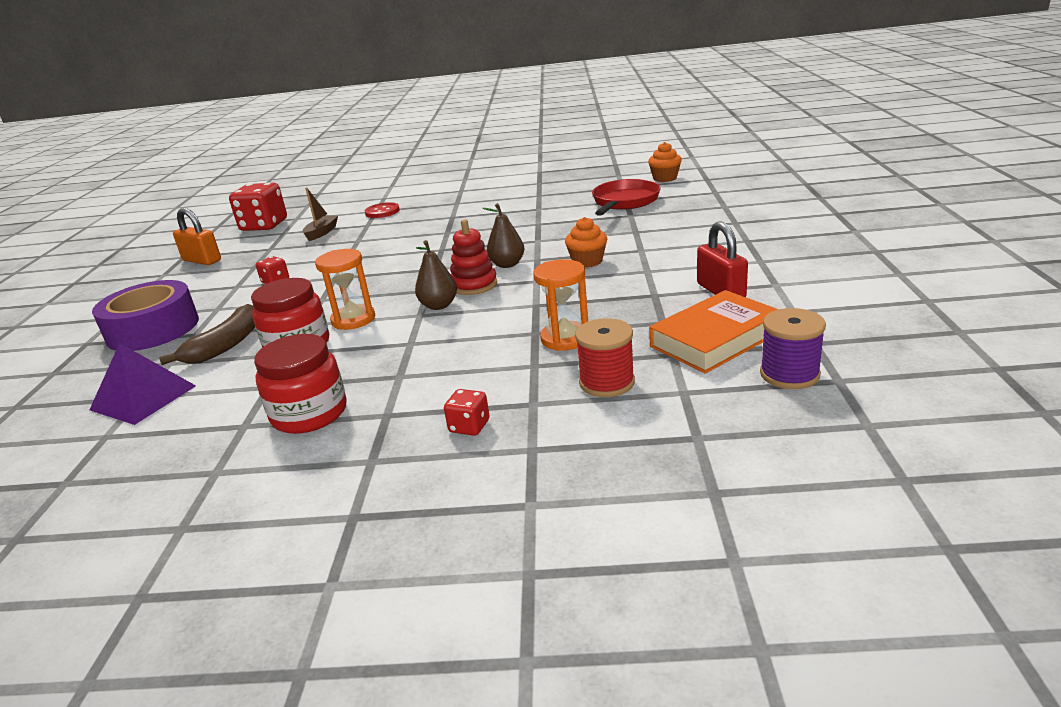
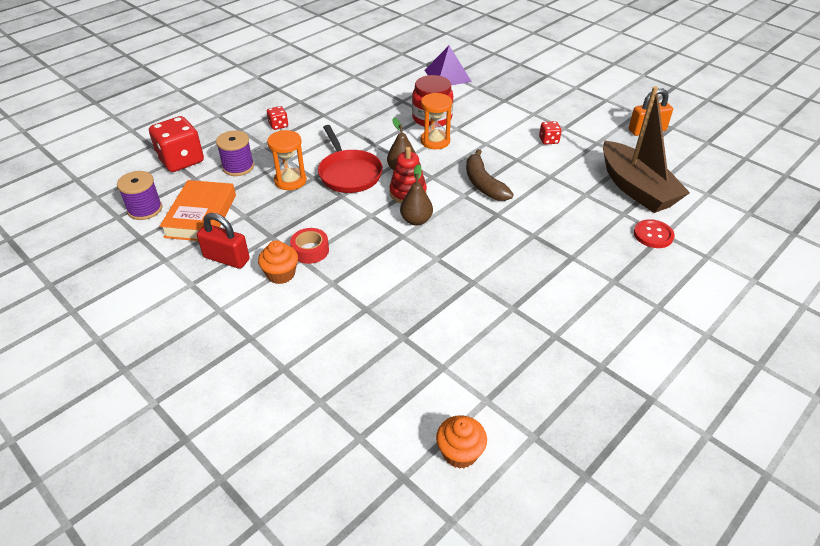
camera: 130 degrees right, 15 degrees up
purple tape [92,280,199,351] -> none
brown banana [159,304,255,365] -> brown banana moved to [466,149,513,201]
red dice [229,183,287,231] -> red dice moved to [149,116,204,172]
red jar [254,334,347,434] -> none
brown boat [303,187,338,241] -> brown boat [603,86,690,213], size x2.21
orange cupcake [565,217,607,268] -> orange cupcake moved to [258,240,298,284]
red spool [575,318,635,397] -> purple spool [216,130,254,176]
red pan [592,179,660,216] -> red pan moved to [318,125,383,193]
none -> red tape [290,228,329,264]

